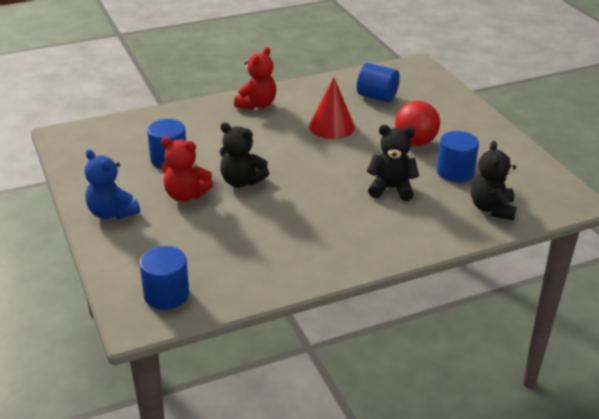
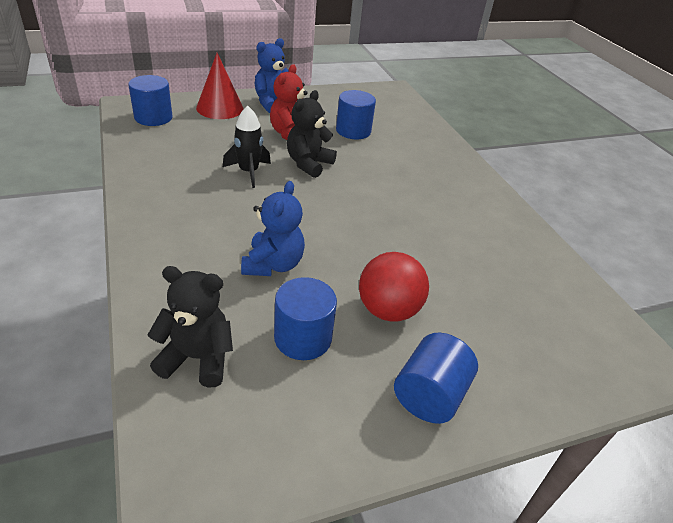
camera: 90 degrees right, 5 degrees up
red teddy bear [234,47,276,110] -> none
red cone [309,77,355,139] -> red cone moved to [196,53,244,119]
blue cylinder [357,63,400,102] -> blue cylinder moved to [394,333,478,424]
black teddy bear [367,125,419,201] -> blue teddy bear [241,181,305,276]
none -> black rocket [223,106,271,188]

